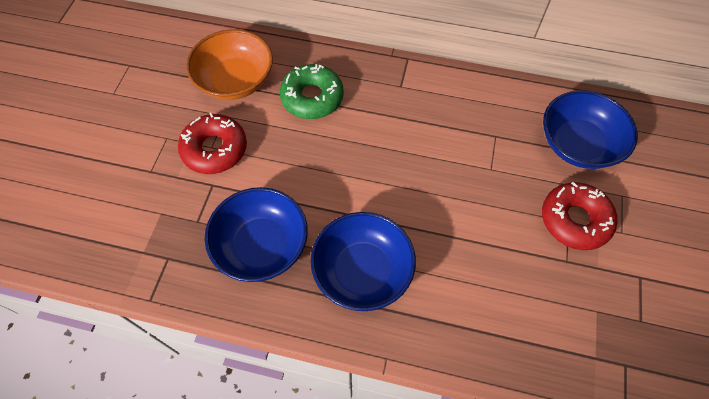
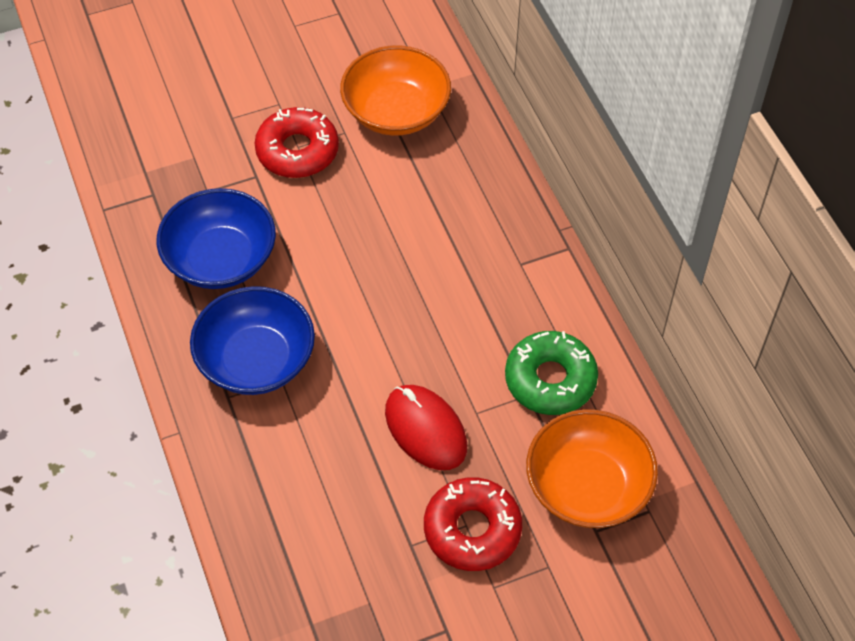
camera: 55 degrees right, 5 degrees down
green donut [280,64,344,119] -> green donut moved to [505,331,598,415]
blue bowl [543,90,638,169] -> orange bowl [526,409,658,528]
none -> red mouse [385,385,467,470]

